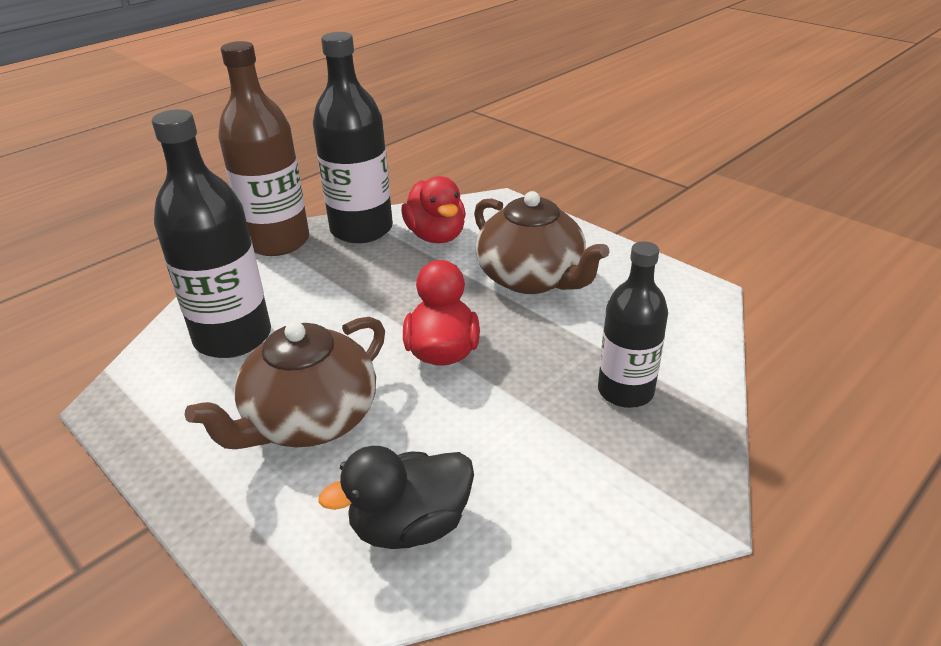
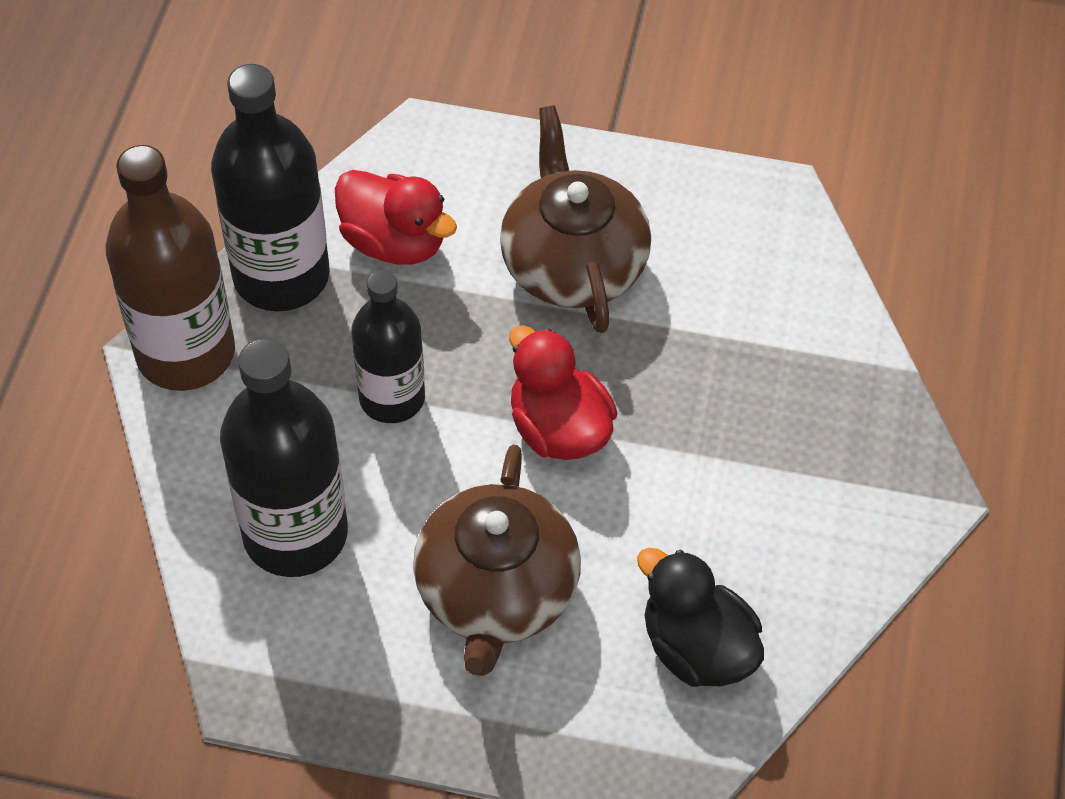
camera: 35 degrees left, 20 degrees up
black duck [318,446,474,549] -> black duck turned 105 degrees clockwise [637,548,764,687]
brown teapot [474,191,609,294] -> brown teapot turned 120 degrees counterclockwise [500,105,651,333]
black bottle [598,241,668,408] -> black bottle moved to [351,270,425,423]

